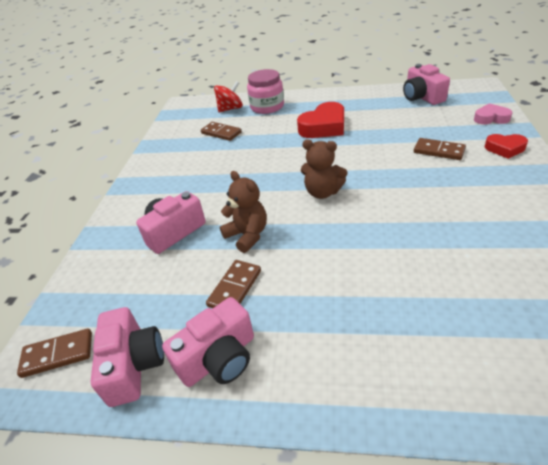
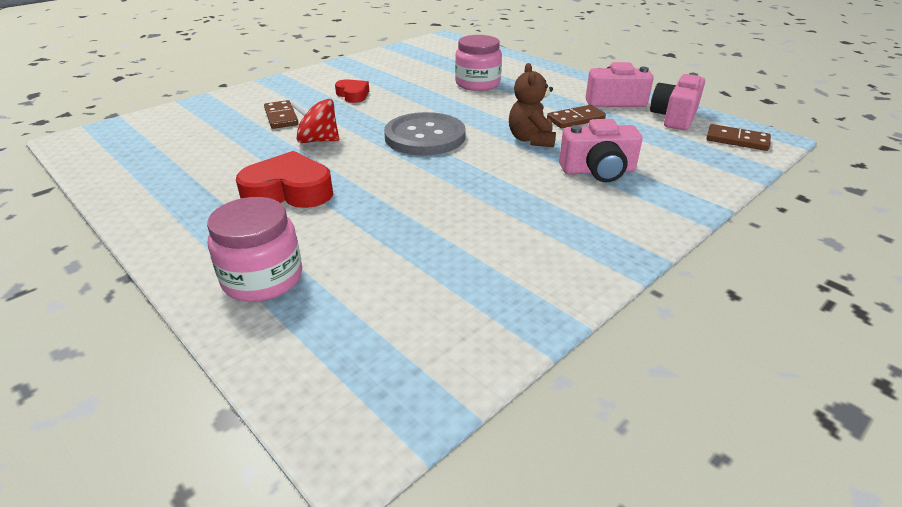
camera: 145 degrees left, 5 degrees down
brown domino [201,122,242,141] -> none
red spinning top [214,81,243,112] -> red spinning top moved to [290,99,339,143]
brown teddy bear [301,140,347,199] -> grey button [384,112,466,156]
pink camera [403,64,450,105] -> none
pink heart [474,103,512,124] -> none
red heart [485,134,528,159] -> red heart moved to [335,79,369,103]
none -> pink jar [455,35,502,91]

